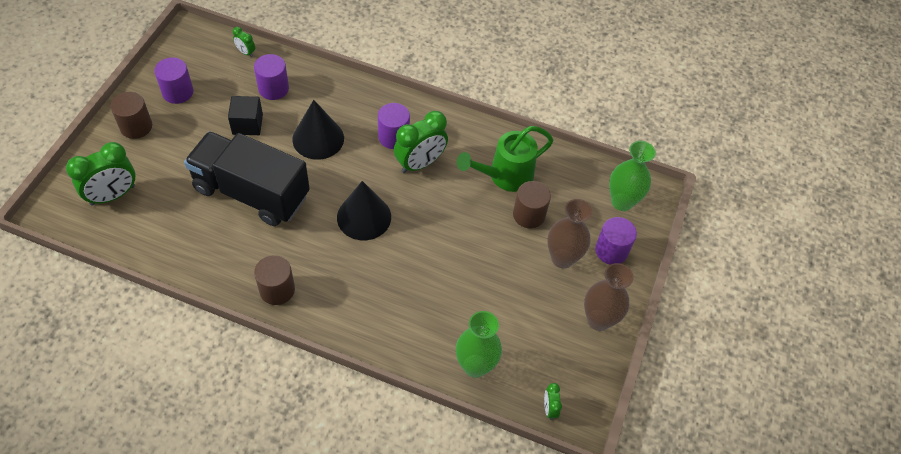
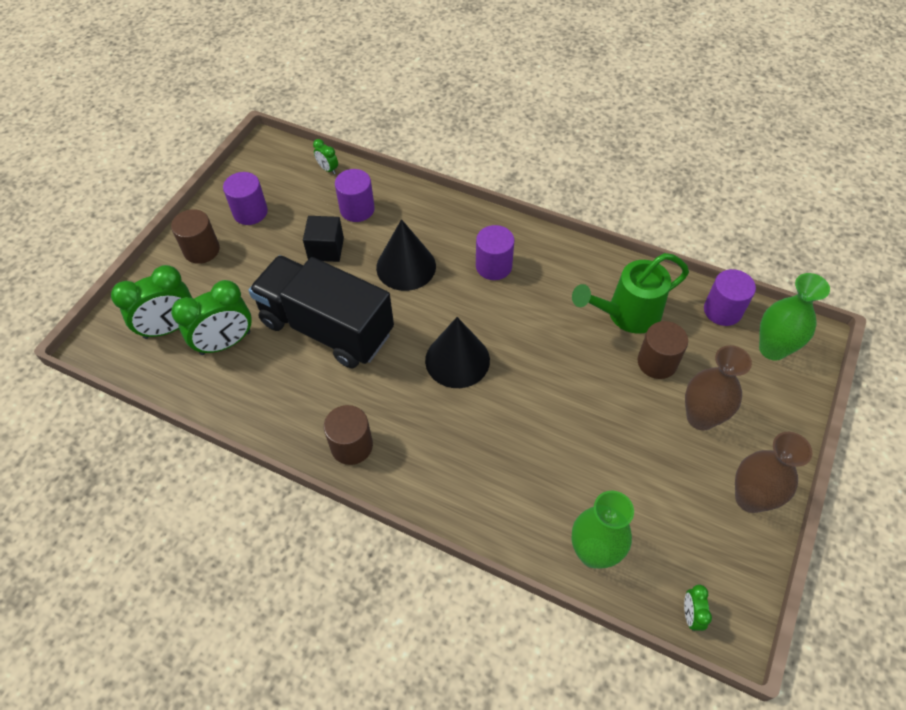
camera: 10 degrees right, 0 degrees up
green clock [394,111,448,173] -> green clock moved to [171,280,252,355]
purple cylinder [595,217,637,265] -> purple cylinder moved to [704,269,756,326]

